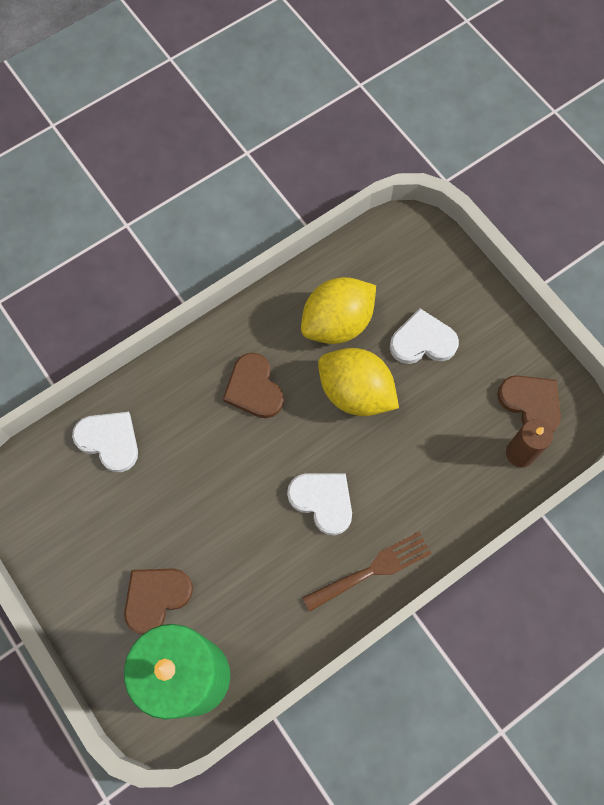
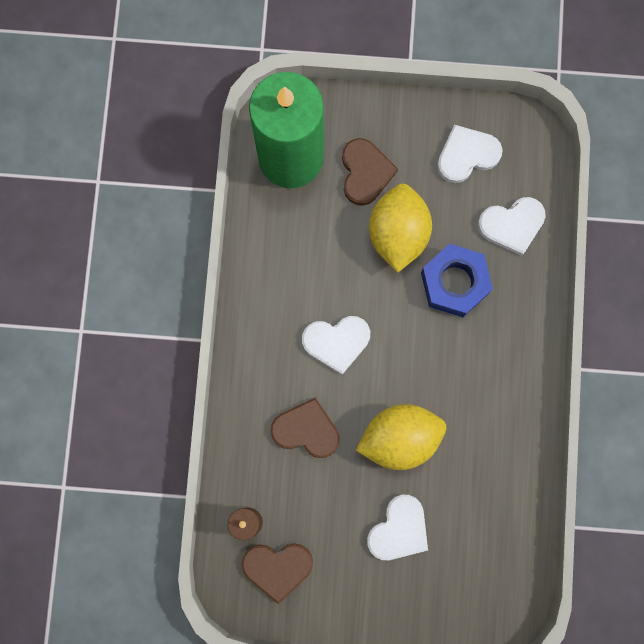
camera: 130 degrees right, 10 degrees up
brown heart [223,353,284,418] -> brown heart moved to [271,397,339,458]
yellow lemon [301,277,376,344] -> yellow lemon moved to [369,184,432,273]
brown fork [302,531,432,612] -> none
none -> blue nut [421,244,493,317]
none -> white heart [437,125,503,183]

